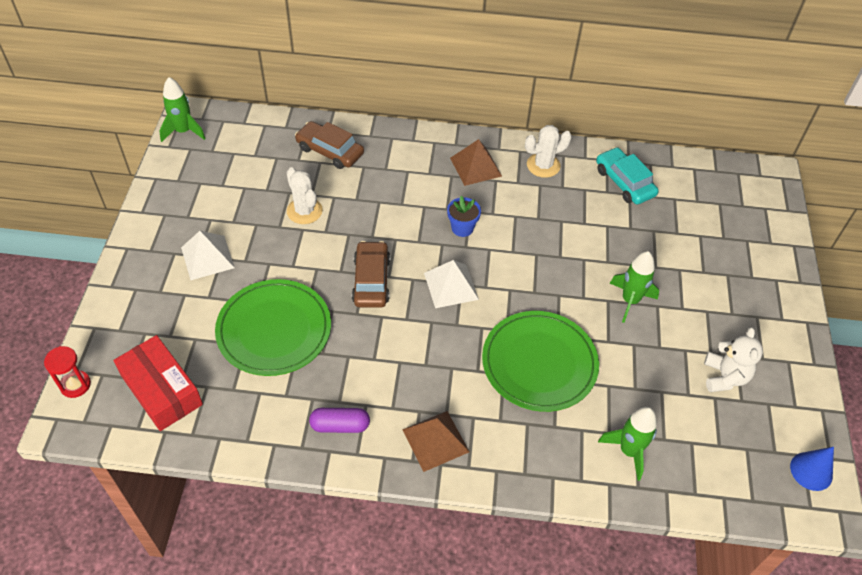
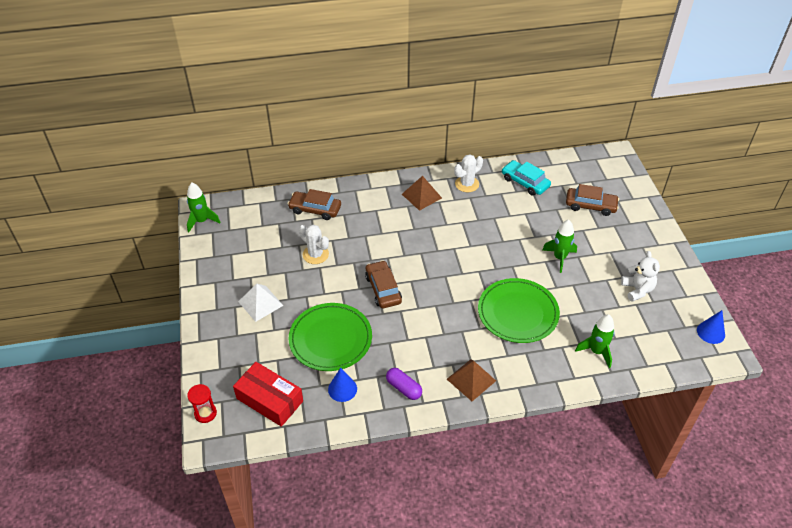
camera: 15 degrees left, 5 degrees down
purple capsule [309,408,370,433] -> purple capsule turned 60 degrees clockwise [386,368,422,400]
white pyramid [424,260,479,308] -> none
blue flower pot [447,196,481,237] -> none
none -> blue cone [328,367,357,402]
none -> brown car [566,184,619,216]

